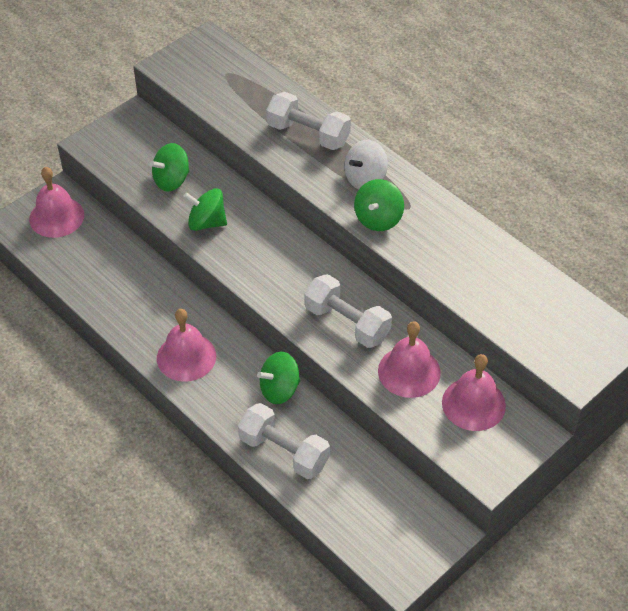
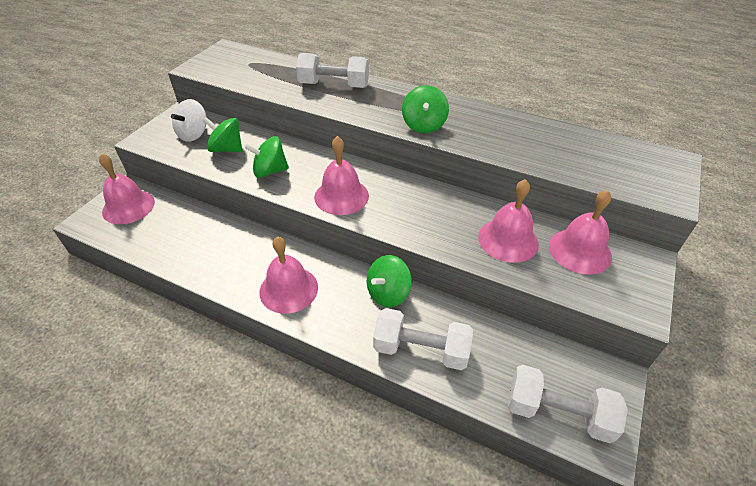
camera: 20 degrees left, 5 degrees down
green spinning top [150,143,190,192] -> green spinning top turned 75 degrees clockwise [203,117,242,152]
white dumbbell [304,274,392,348] -> white dumbbell moved to [508,365,628,443]
white spinning top [344,140,388,189] -> white spinning top moved to [171,99,207,142]
none -> pink bell [314,136,369,215]

